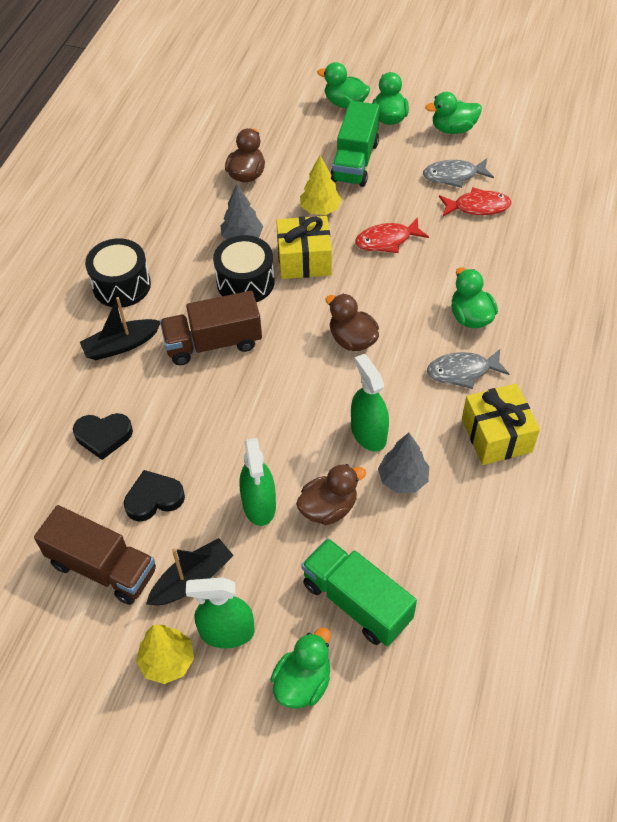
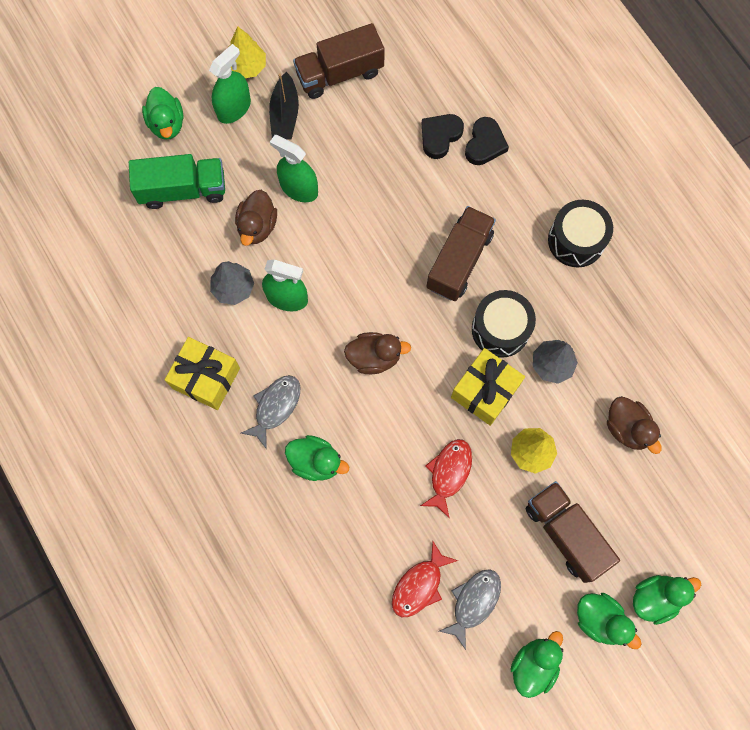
camera: 130 degrees right, 20 degrees up
black boat [80,297,160,360] -> none
black heart [124,470,185,522] -> black heart moved to [465,117,509,165]
green truck [331,101,380,187] -> brown truck [526,481,620,583]

